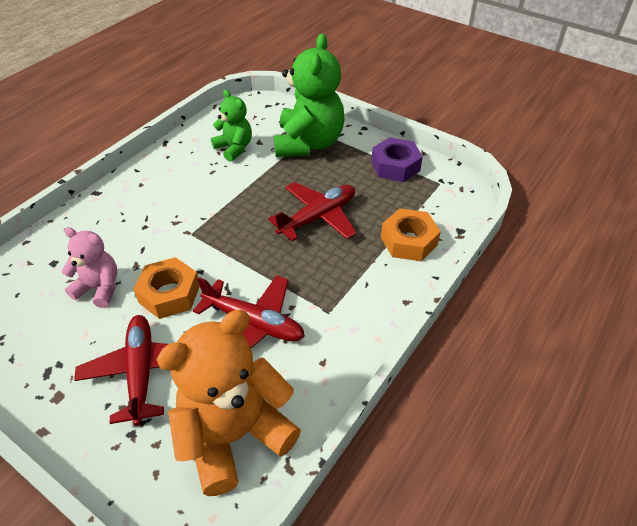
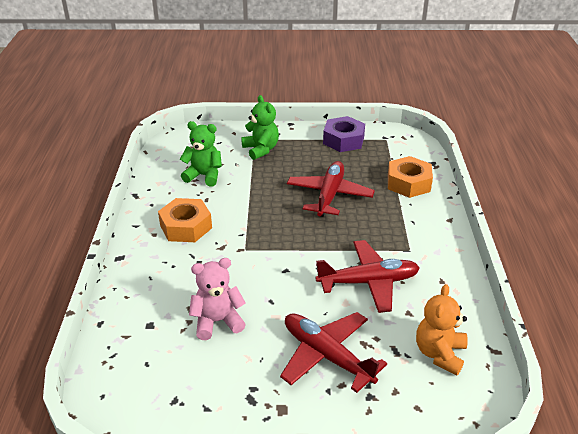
camera: 35 degrees left, 10 degrees down
orange nut [133,257,200,319] -> orange nut moved to [158,198,212,242]
orange teddy bear [156,310,301,496] -> orange teddy bear [416,284,468,375], size x0.55
green teddy bear [274,33,344,157] -> green teddy bear [241,95,279,160], size x0.55

